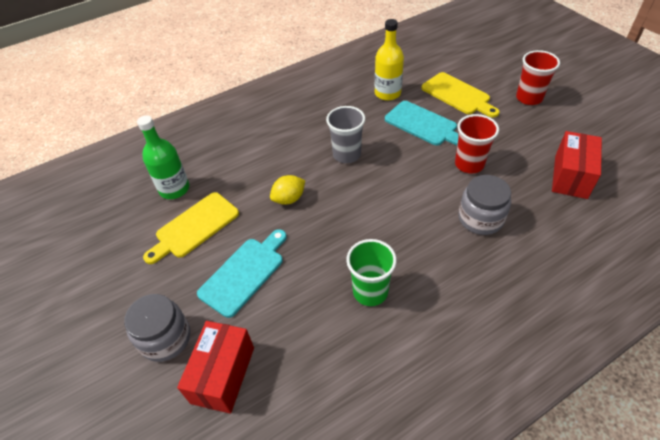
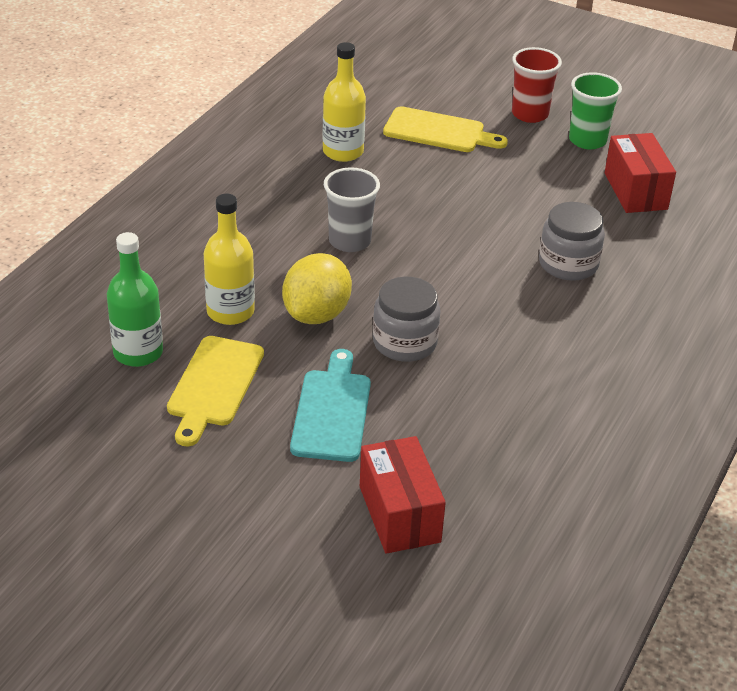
camera: 35 degrees left, 10 degrees down
grey jar [124,294,190,362] -> grey jar moved to [373,277,441,362]
yellow lemon [270,175,305,205] -> yellow lemon [282,253,352,324], size x1.59
green cup [346,239,397,306] -> green cup moved to [569,72,622,150]
turquoise cutting board [385,101,459,146] -> none
red cup [455,114,499,173] -> none
none -> yellow bottle [204,194,255,325]

